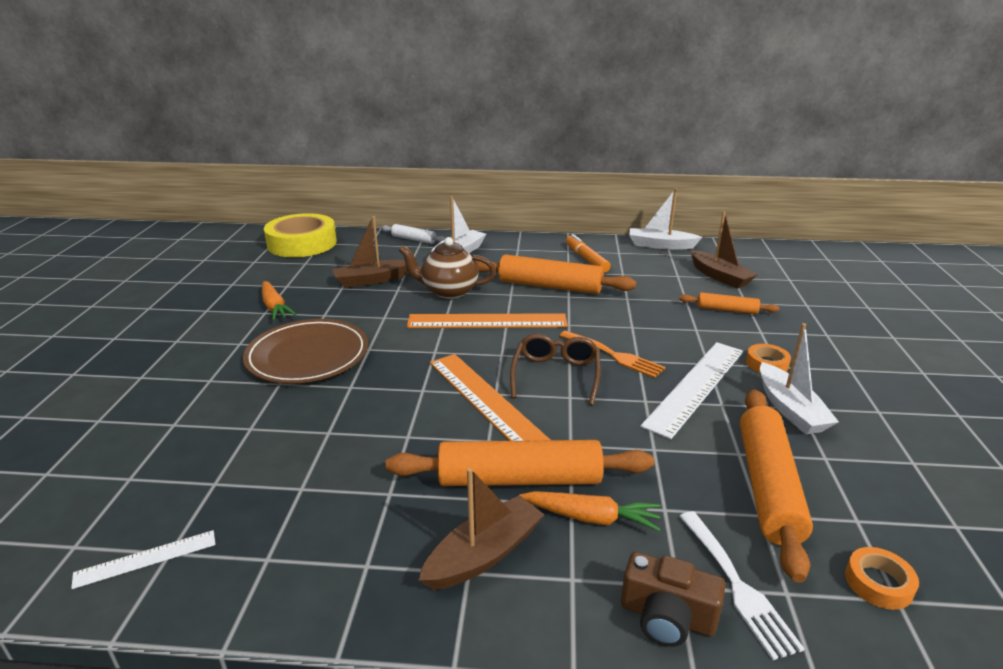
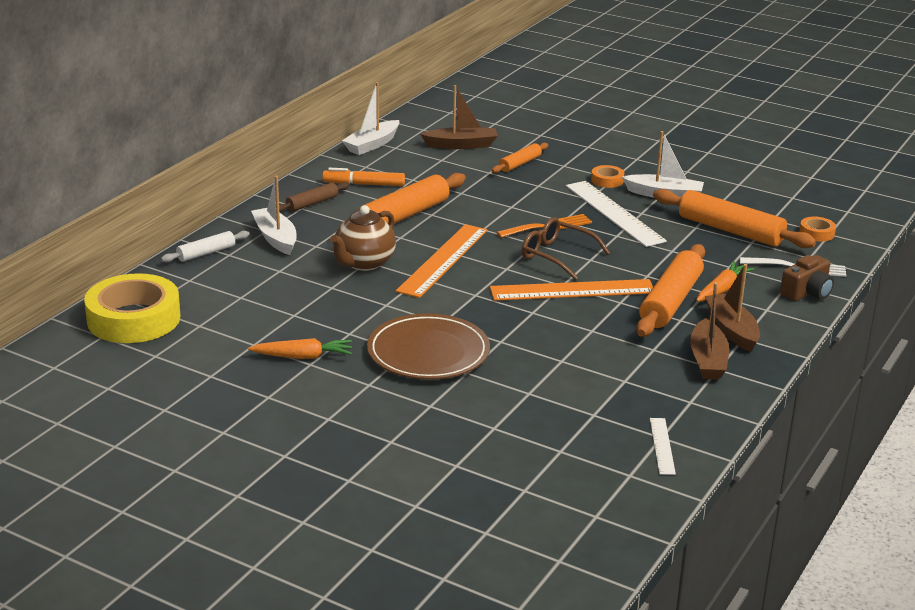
camera: 65 degrees left, 0 degrees up
brown boat [332,216,408,288] -> brown boat moved to [690,283,729,380]
none -> brown rolling pin [279,182,350,212]

